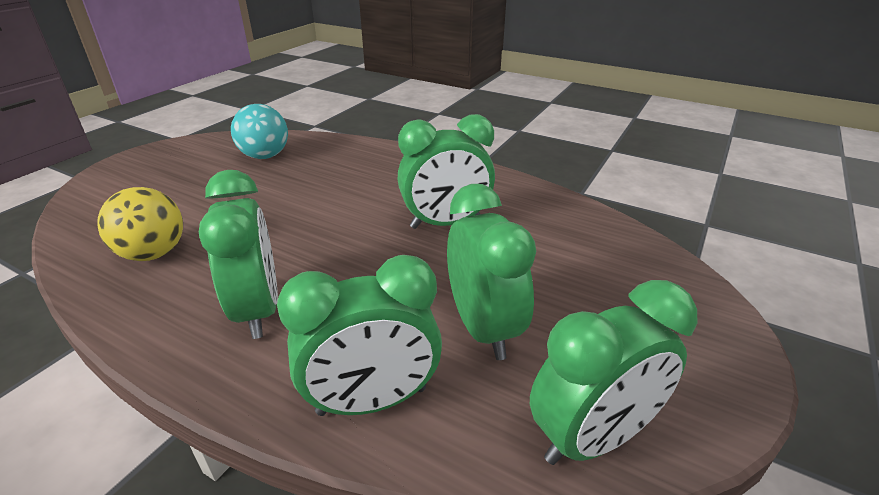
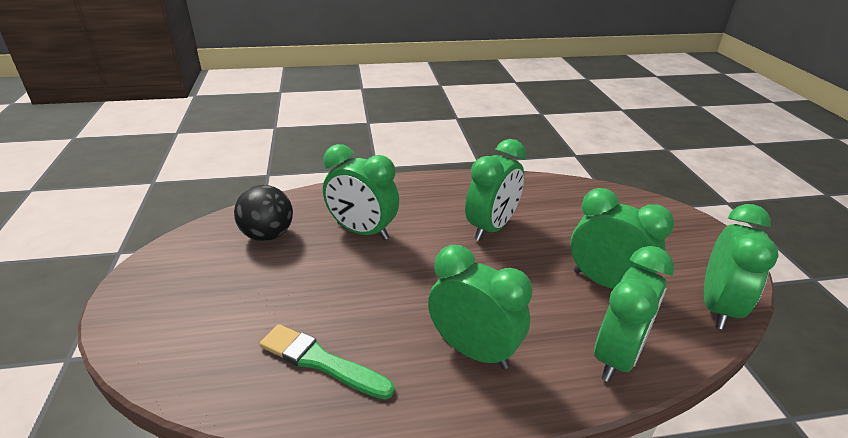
camera: 40 degrees left, 0 degrees up
yellow ball [98,187,183,261] -> green brush [260,324,395,399]
turquoise ball [231,104,288,159] -> black ball [234,185,293,241]
none -> green clock [323,144,399,240]

